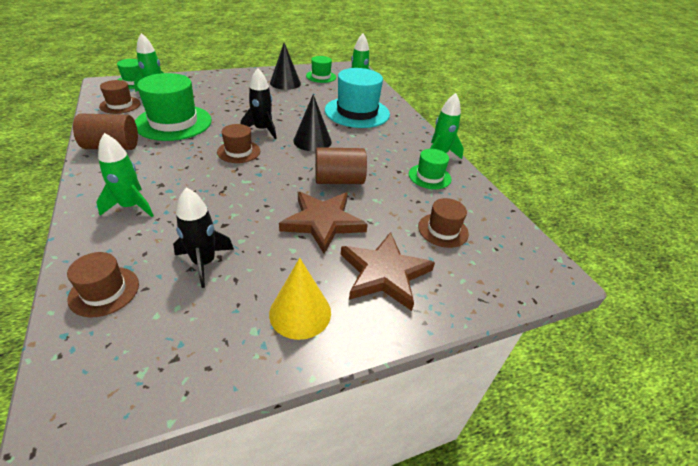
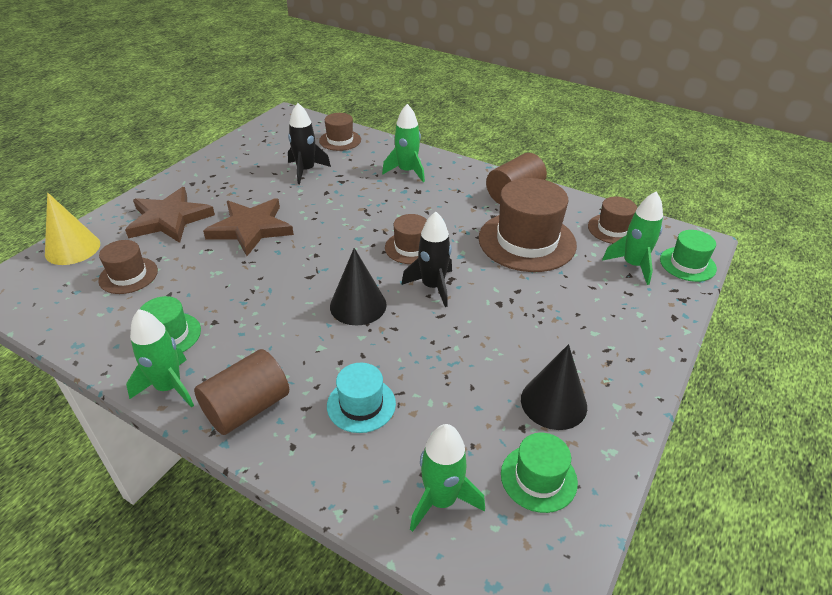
camera: 145 degrees right, 0 degrees up
green hat [135,73,212,141] -> brown hat [478,178,577,272]
yellow cone [269,258,331,340] -> yellow cone moved to [45,193,100,265]
brown cylinder [315,147,367,184] -> brown cylinder moved to [194,349,289,435]
turquoise hat [325,68,390,128] -> turquoise hat [327,363,396,433], size x0.53

